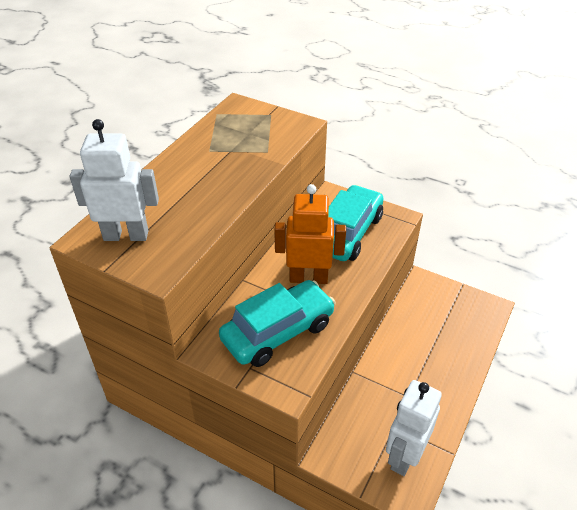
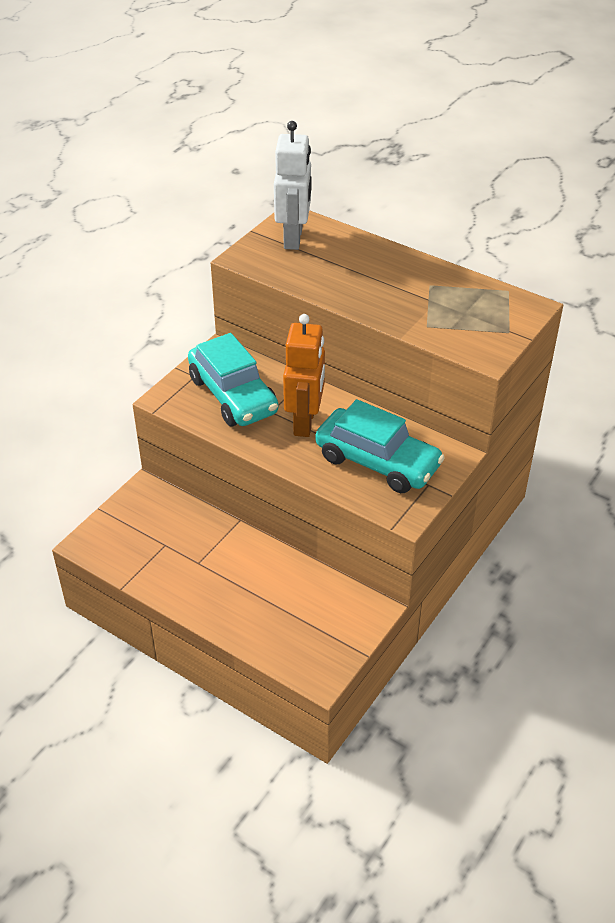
camera: 95 degrees right, 0 degrees up
white robot [386,380,442,476] -> none

